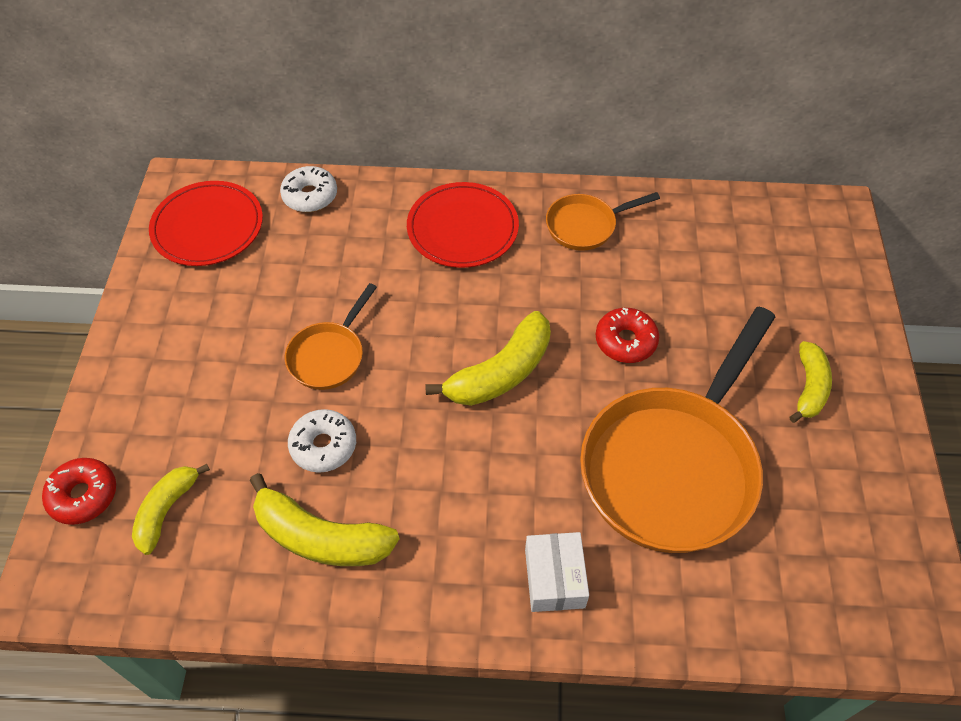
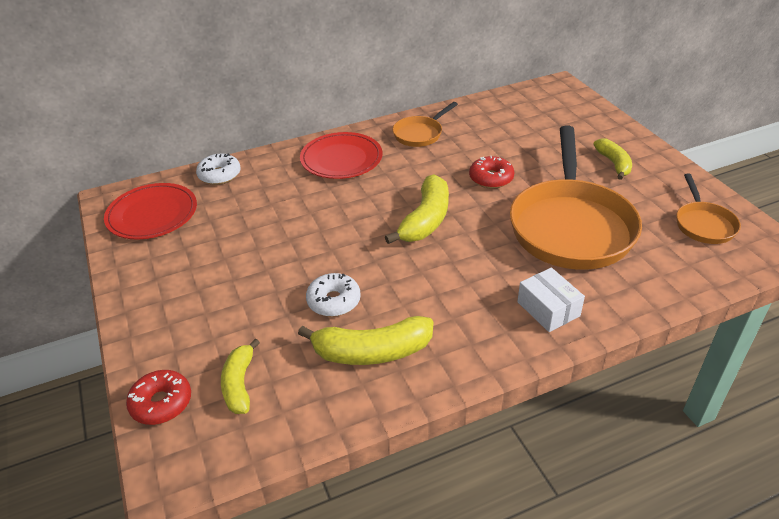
camera: 25 degrees left, 15 degrees down
orange pan [285,283,377,390] -> orange pan moved to [676,174,741,244]

